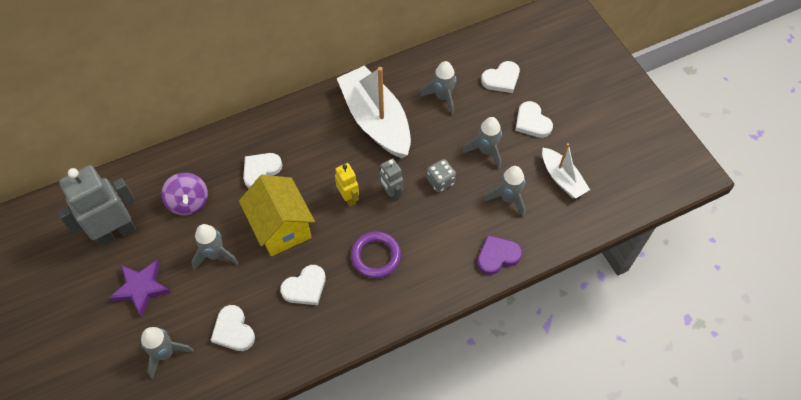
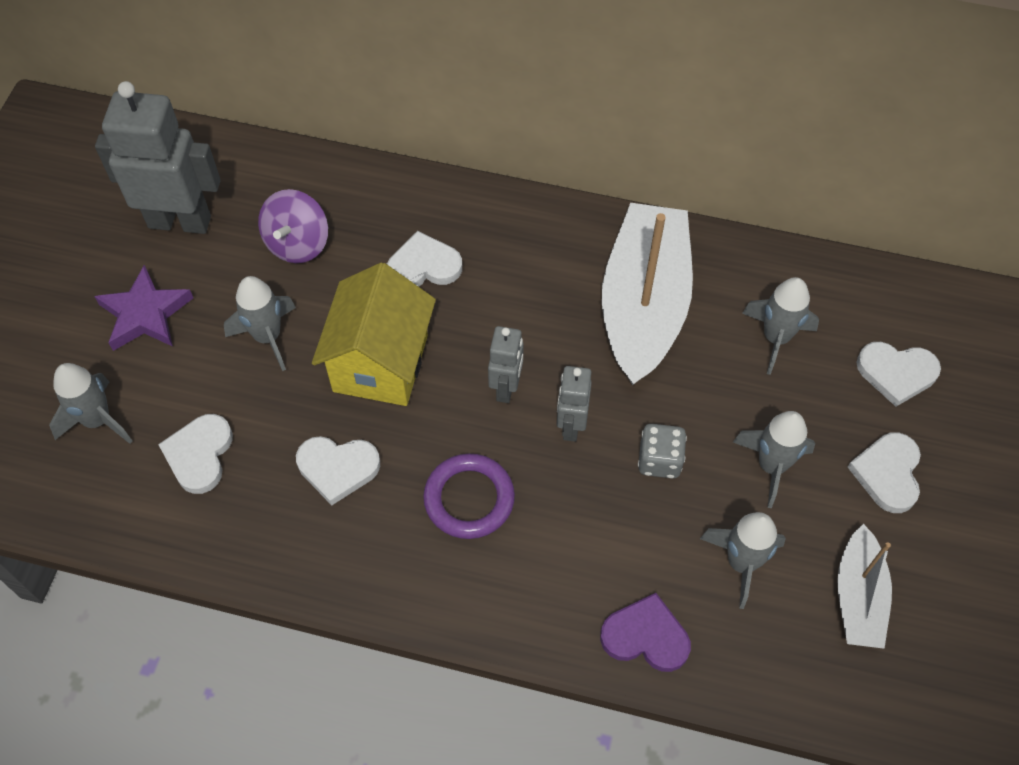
camera: 40 degrees right, 0 degrees up
yellow robot [335,163,359,207] -> grey robot [488,326,524,403]

